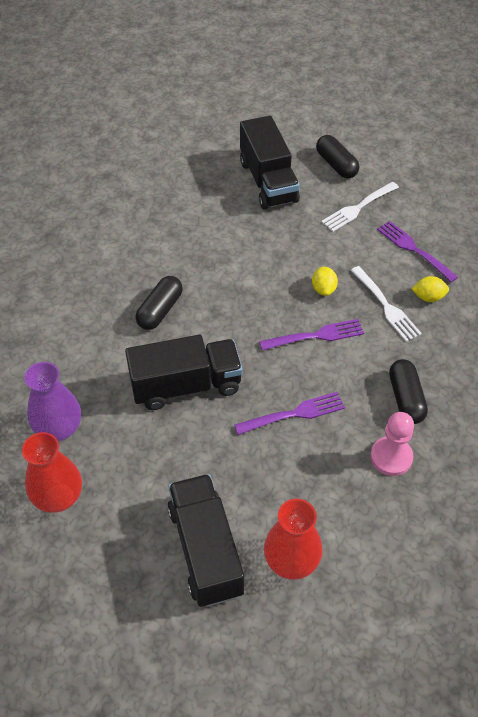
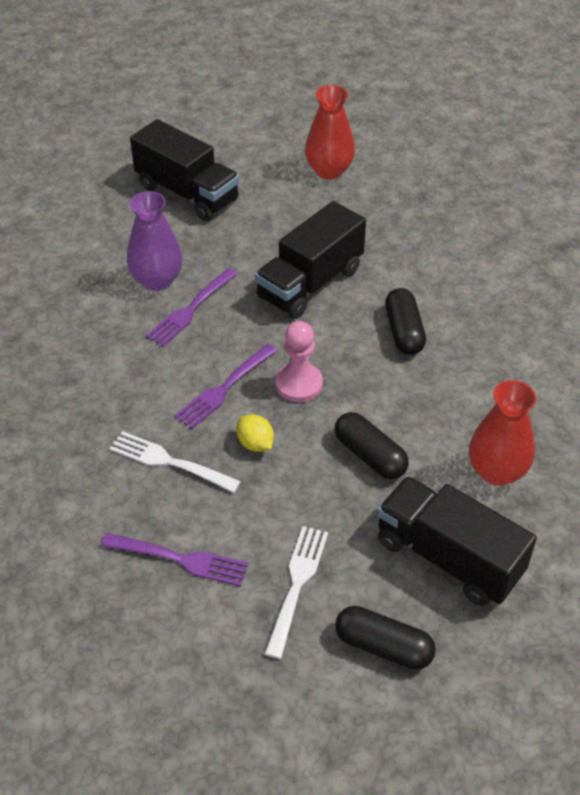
camera: 145 degrees right, 5 degrees down
purple vase [24,362,81,441] -> purple vase moved to [127,191,182,291]
red vase [264,498,322,580] -> red vase moved to [469,380,536,486]
pink pawn [370,412,414,476] -> pink pawn moved to [275,321,323,402]
black capsule [389,359,428,424] -> black capsule moved to [335,412,409,479]
yellow lemon [412,276,449,302] -> none

